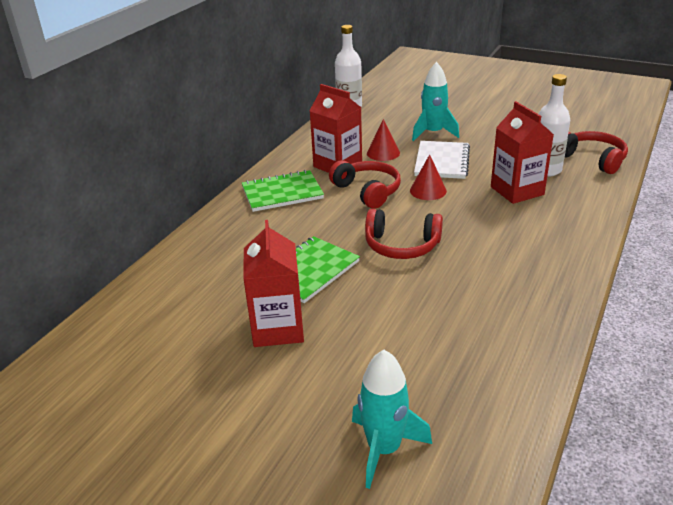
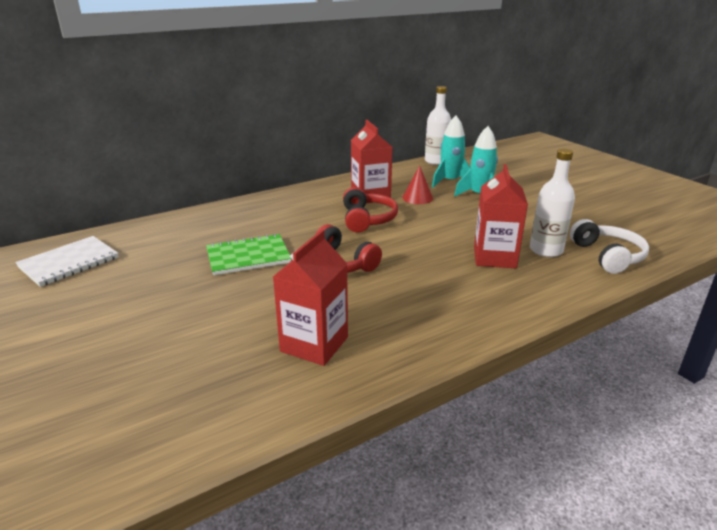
camera: 30 degrees right, 5 degrees down
green notebook [242,170,324,212] -> none
red carton [243,220,304,347] -> red carton moved to [273,230,348,366]
turquoise rocket [352,350,432,489] -> turquoise rocket moved to [432,116,470,187]
red cone [410,154,447,200] -> none
white notebook [414,141,470,179] -> white notebook moved to [15,236,119,287]
red headphones [565,131,628,174] -> white headphones [570,219,649,274]

